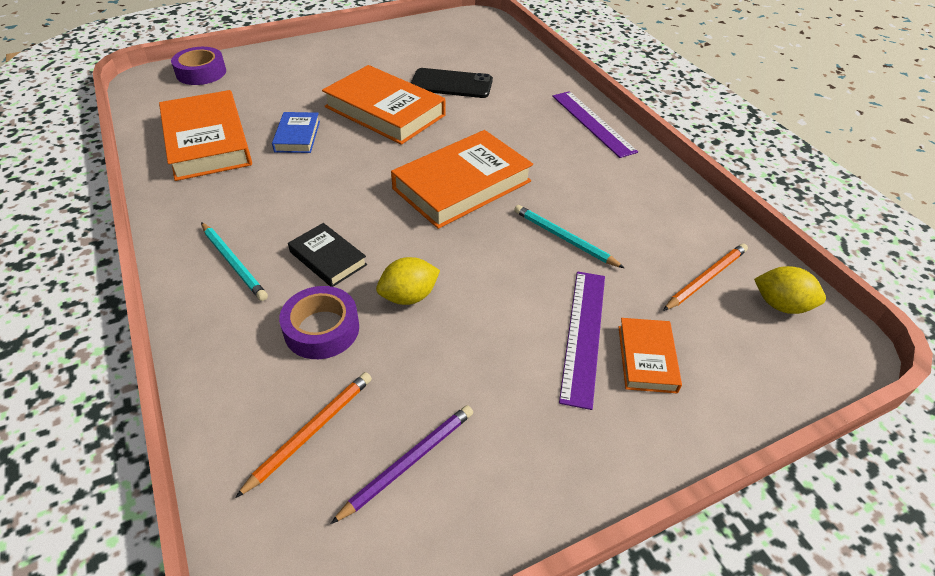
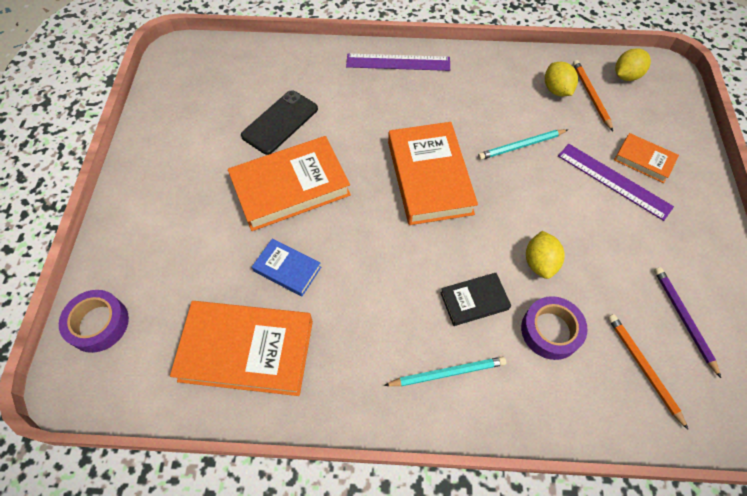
camera: 60 degrees left, 15 degrees up
none -> yellow lemon [545,62,578,96]

